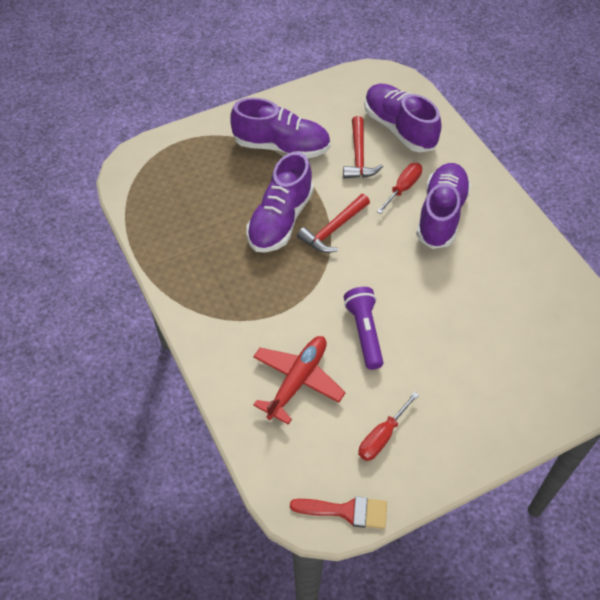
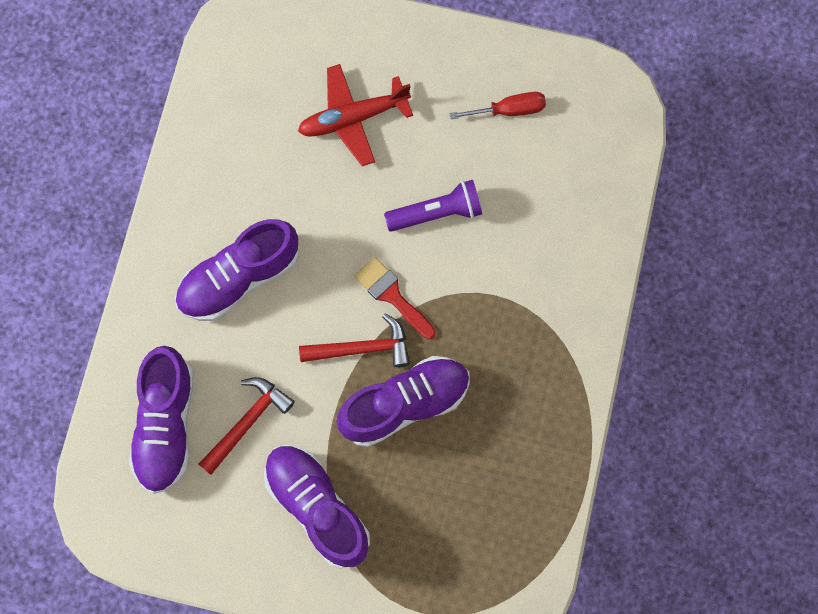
camera: 140 degrees left, 20 degrees up
red plane [253,336,346,425] -> red plane moved to [298,64,413,166]
red brush [290,496,387,529] -> red brush moved to [354,257,436,339]
purple flashlight [344,287,383,370] -> purple flashlight turned 135 degrees counterclockwise [384,180,482,232]
red screwdriver [377,163,422,214] -> none

